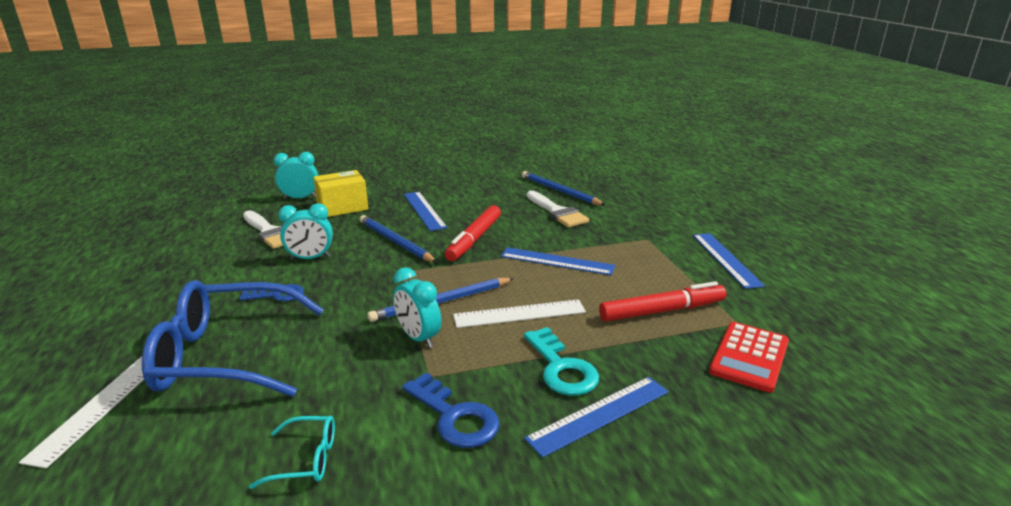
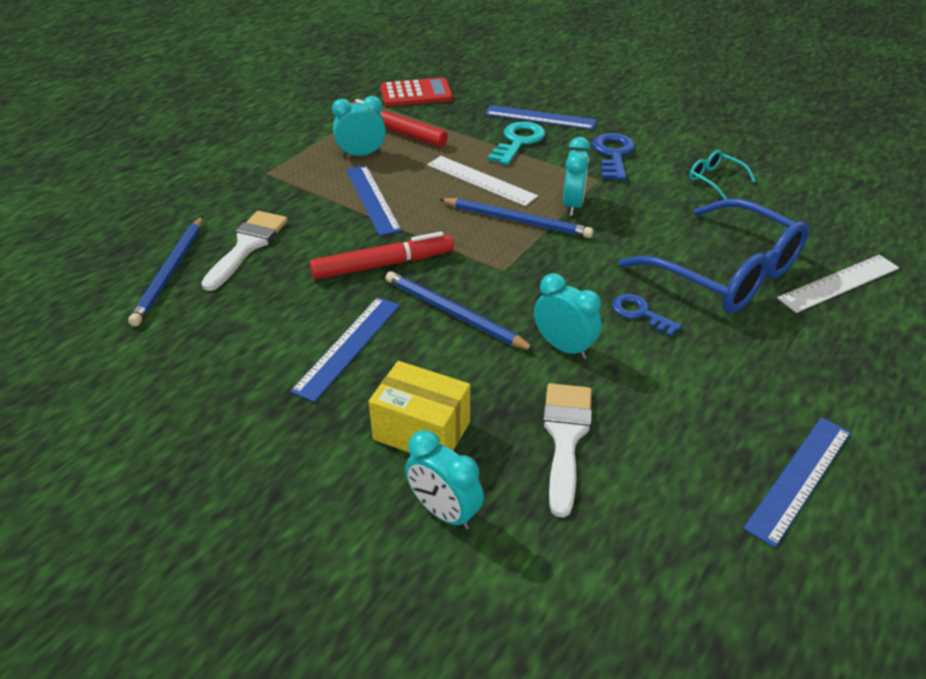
camera: 130 degrees left, 15 degrees up
blue pencil [360,215,437,263] -> blue pencil turned 120 degrees clockwise [385,271,536,351]
blue ruler [693,233,765,289] -> blue ruler moved to [743,417,851,548]
none -> turquoise clock [332,96,386,157]

